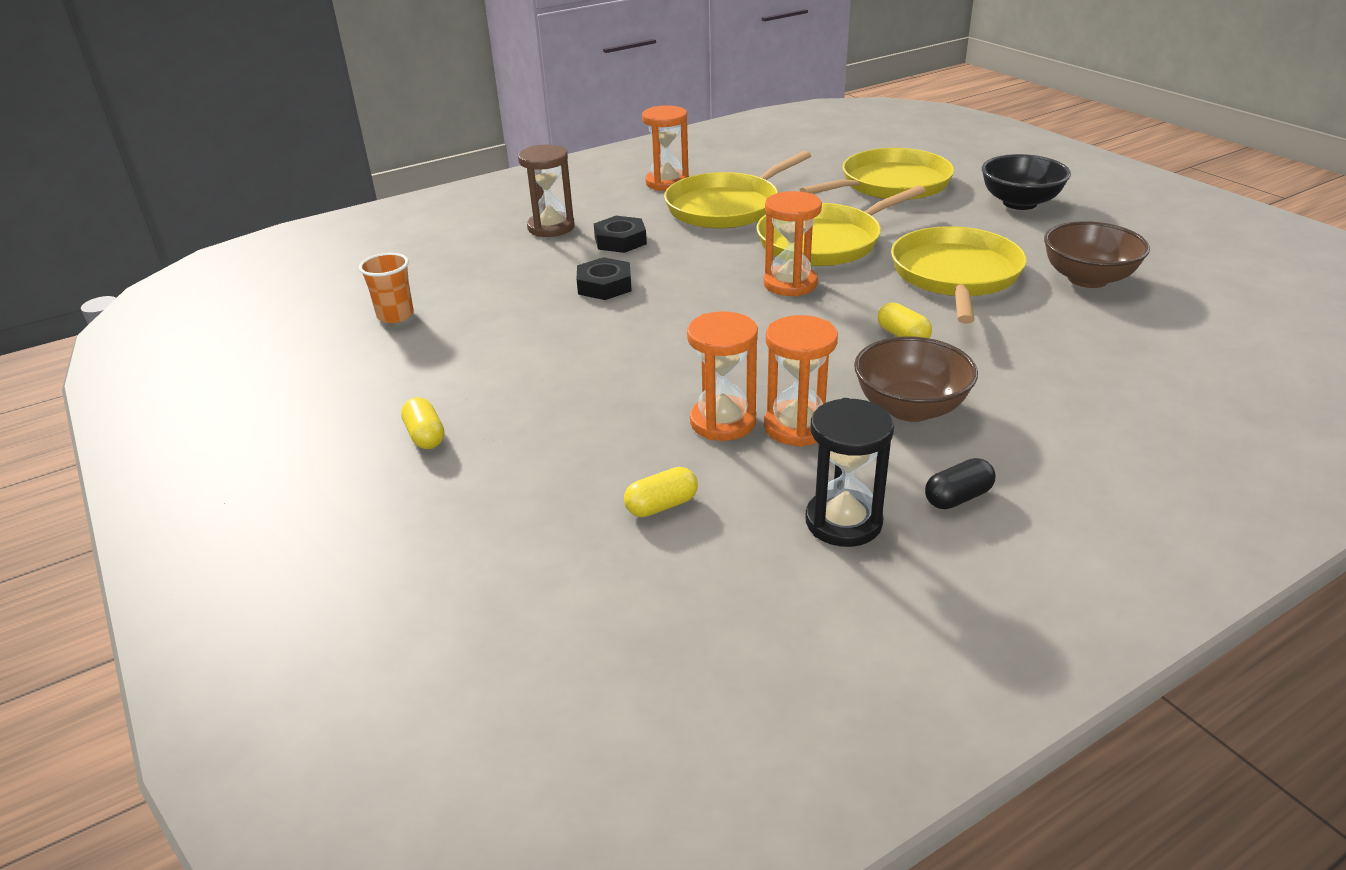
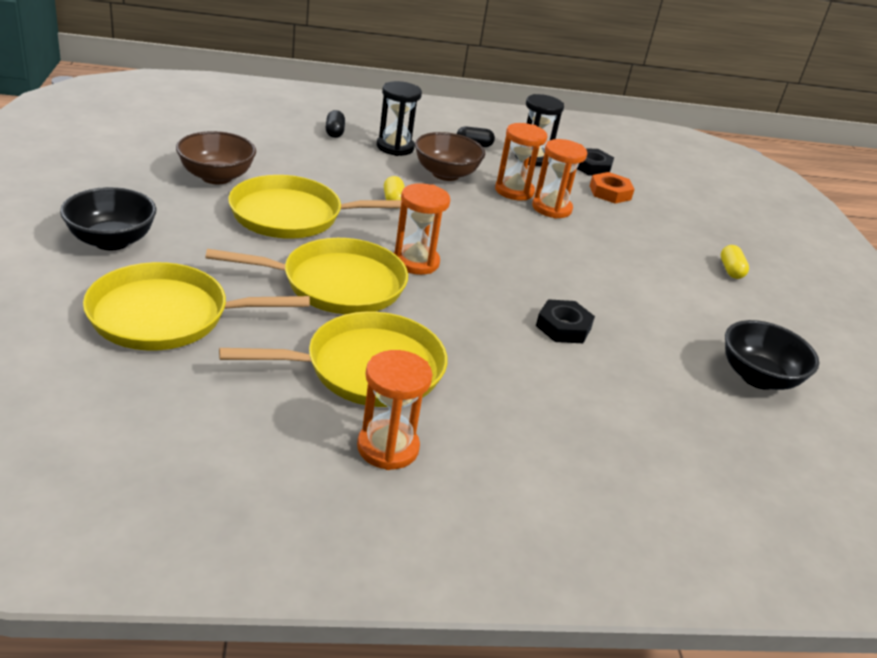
camera: 160 degrees left, 0 degrees up
orange cup [359,253,414,323] -> black bowl [725,320,819,390]
brown hourglass [518,145,575,237] -> none
black nut [594,216,647,253] -> black nut moved to [577,148,614,176]
yellow capsule [624,467,698,517] -> orange nut [590,172,635,204]
yellow pan [891,226,1027,324] -> yellow pan turned 45 degrees clockwise [228,175,401,239]
none -> black capsule [326,110,345,138]
none -> black hourglass [377,81,422,156]

